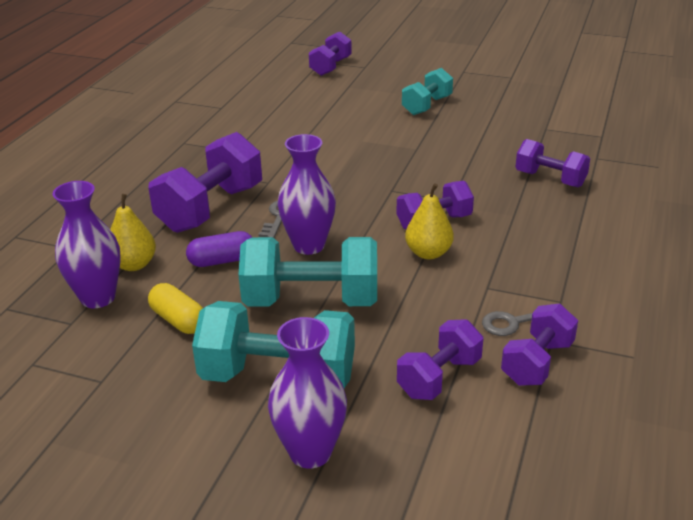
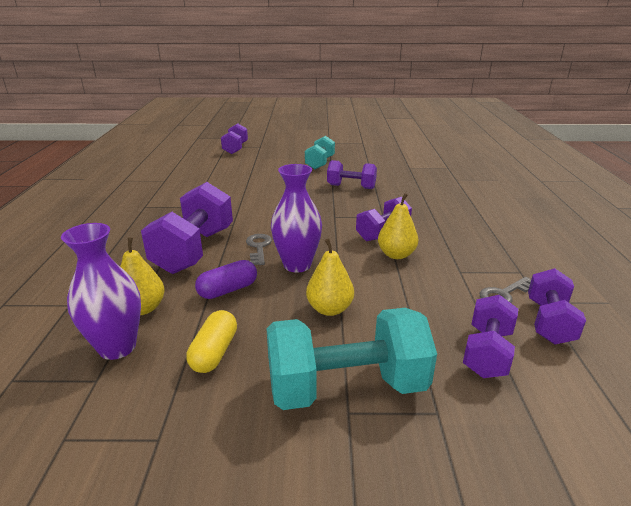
camera: 20 degrees left, 5 degrees down
yellow capsule [148,283,203,334] -> yellow capsule turned 75 degrees clockwise [186,310,237,373]
turquoise dumbbell [238,237,377,307] -> yellow pear [306,238,354,316]
purple vase [268,317,347,469] -> none
purple dumbbell [515,139,590,187] -> purple dumbbell moved to [327,160,377,189]

